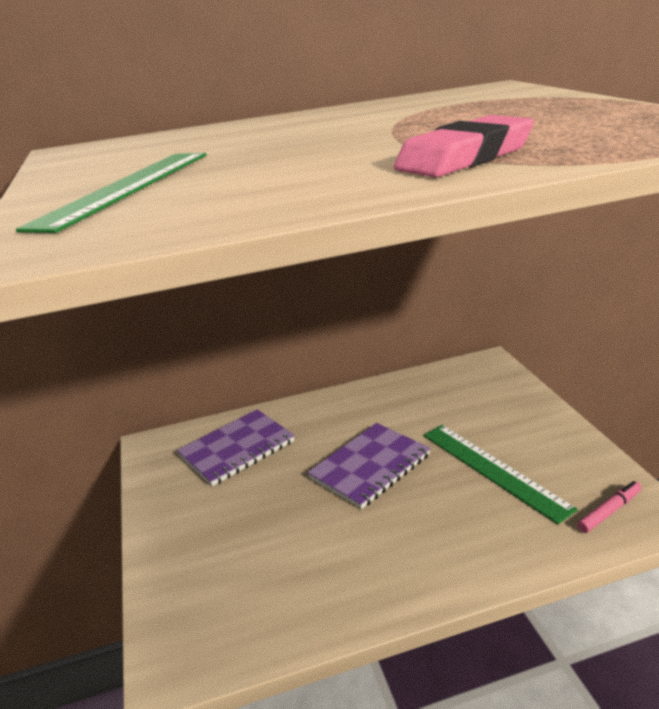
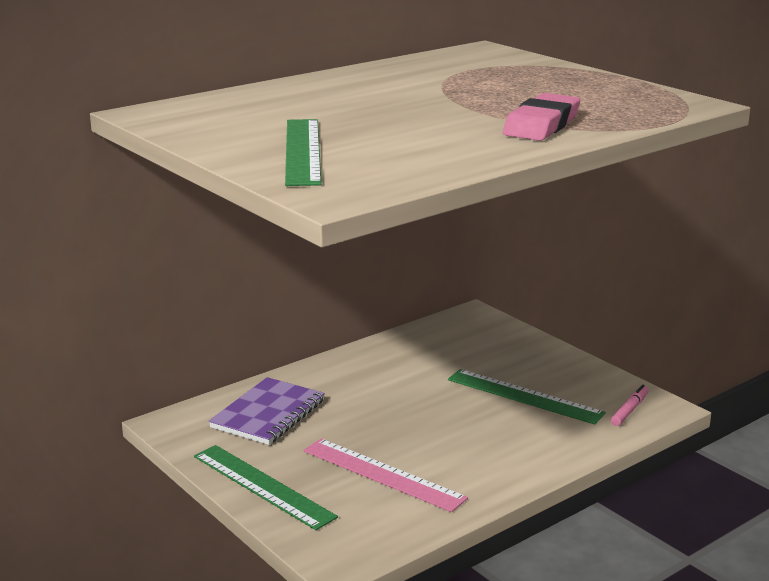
camera: 25 degrees left, 5 degrees down
purple notebook [307,423,431,509] -> none
none -> green ruler [194,445,338,530]
none -> pink ruler [304,439,468,512]

